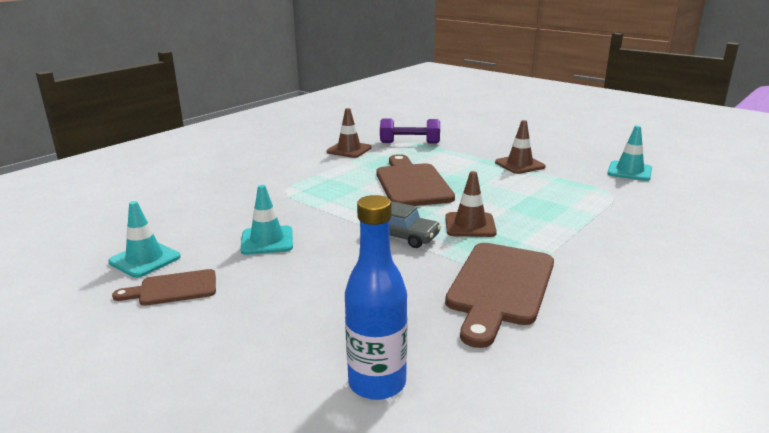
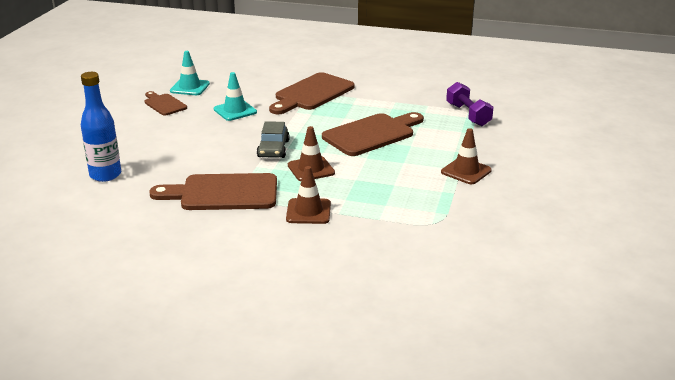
camera: 65 degrees right, 5 degrees up
brown traffic cone [327,108,372,158] -> brown traffic cone moved to [286,166,331,224]
turquoise traffic cone [607,126,652,181] -> none
none -> brown cutting board [269,72,355,114]

